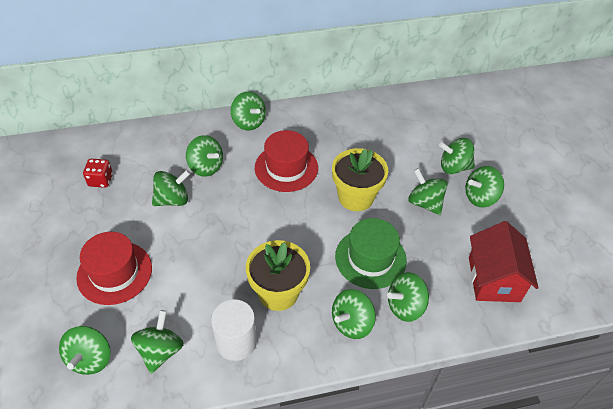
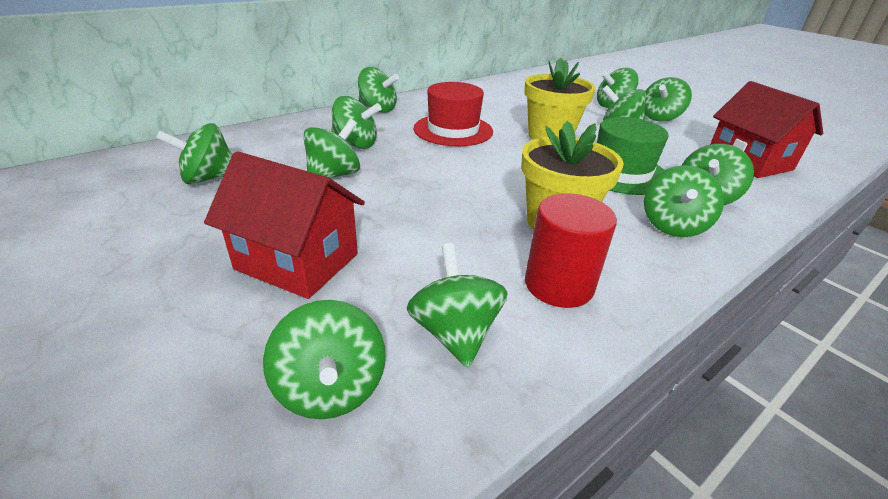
camera: 25 degrees left, 15 degrees down
red hat [76,232,152,305] -> red house [204,151,365,299]
red dice [83,159,113,188] -> green spinning top [156,123,232,184]
white cylinder [211,299,257,361] -> red cylinder [525,193,617,308]

